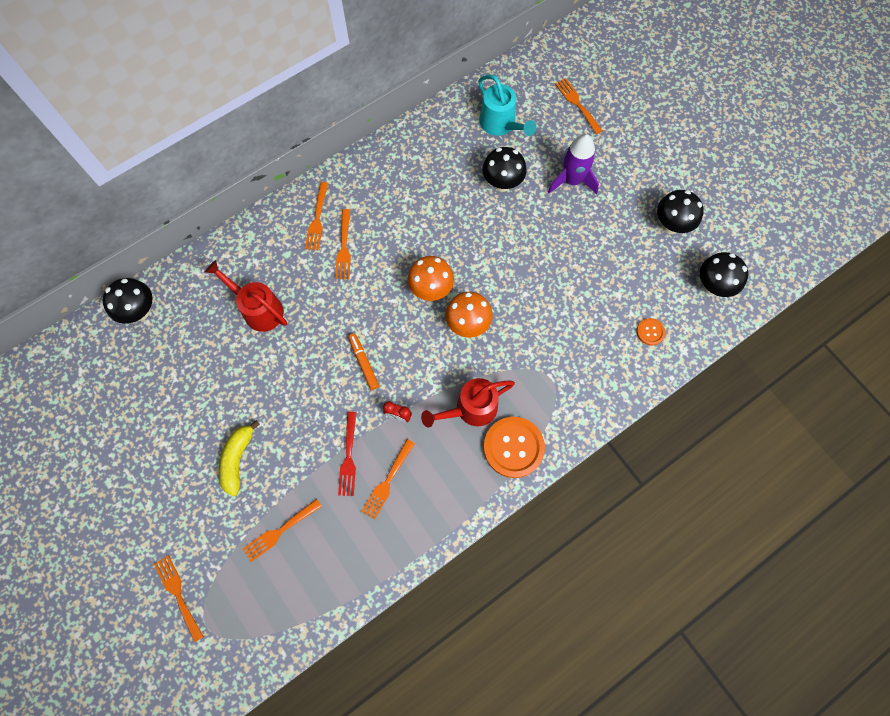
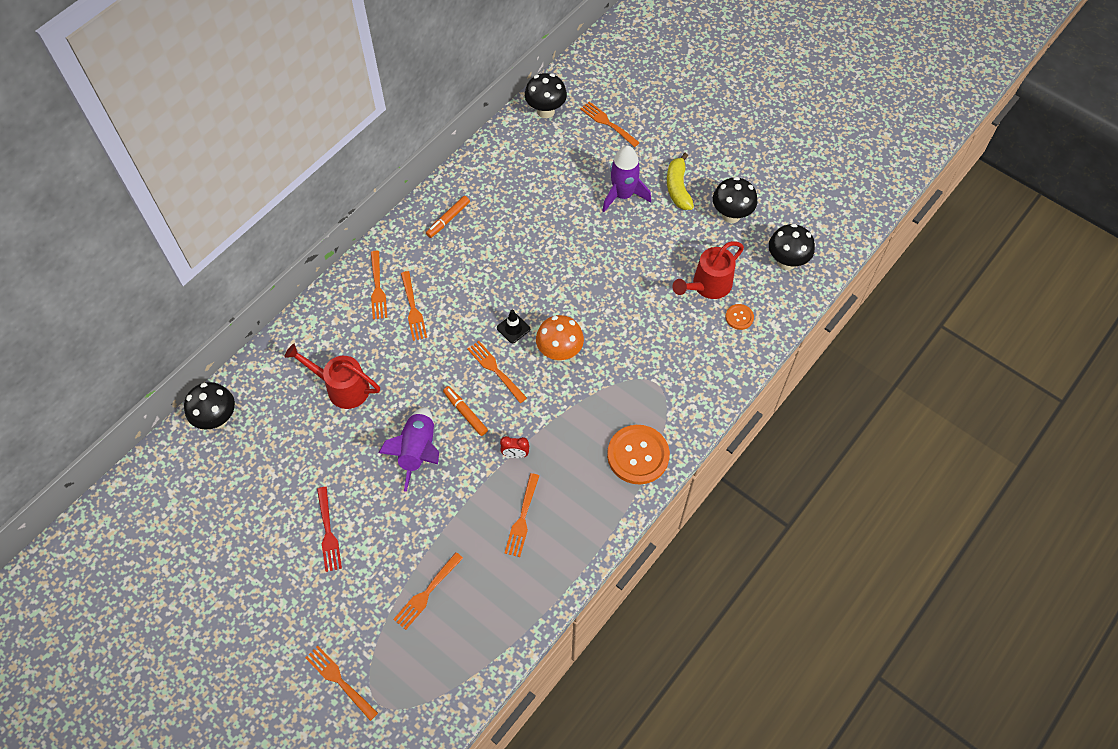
camera: 15 degrees left, 10 degrees down
yellow banana [219,420,260,496] -> yellow banana moved to [667,153,694,210]
red fork [338,412,357,496] -> red fork moved to [317,487,342,572]
orange mushroom [407,256,454,301] -> black traffic cone [497,310,530,343]
red watering can [421,378,515,428] -> red watering can moved to [673,241,744,299]
turquoise watering can [478,75,537,136] -> none
black mushroom [482,147,527,192] -> black mushroom moved to [525,73,567,118]
none -> purple rocket [379,407,439,492]
none -> orange marker [426,196,470,238]
none -> orange fork [467,341,527,403]

